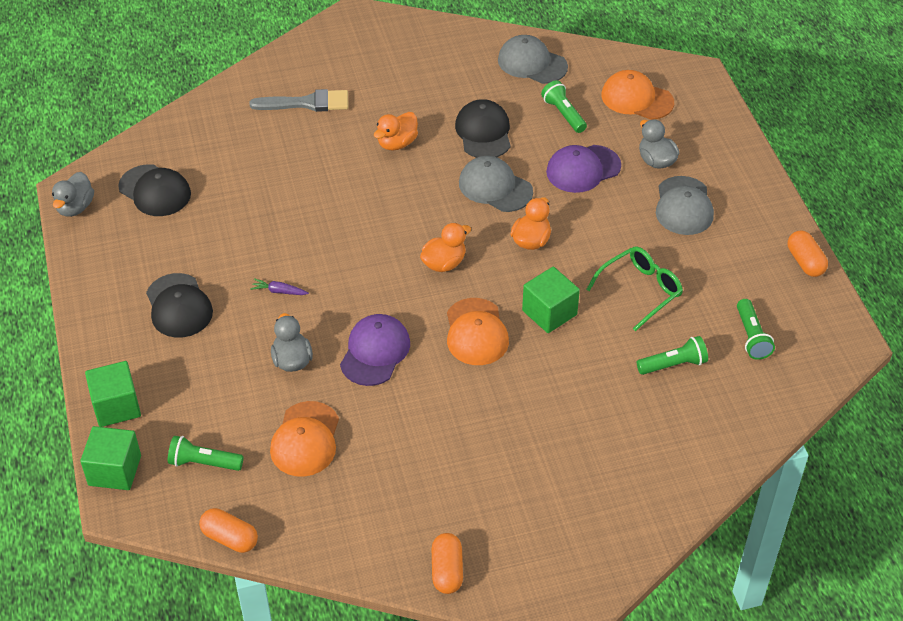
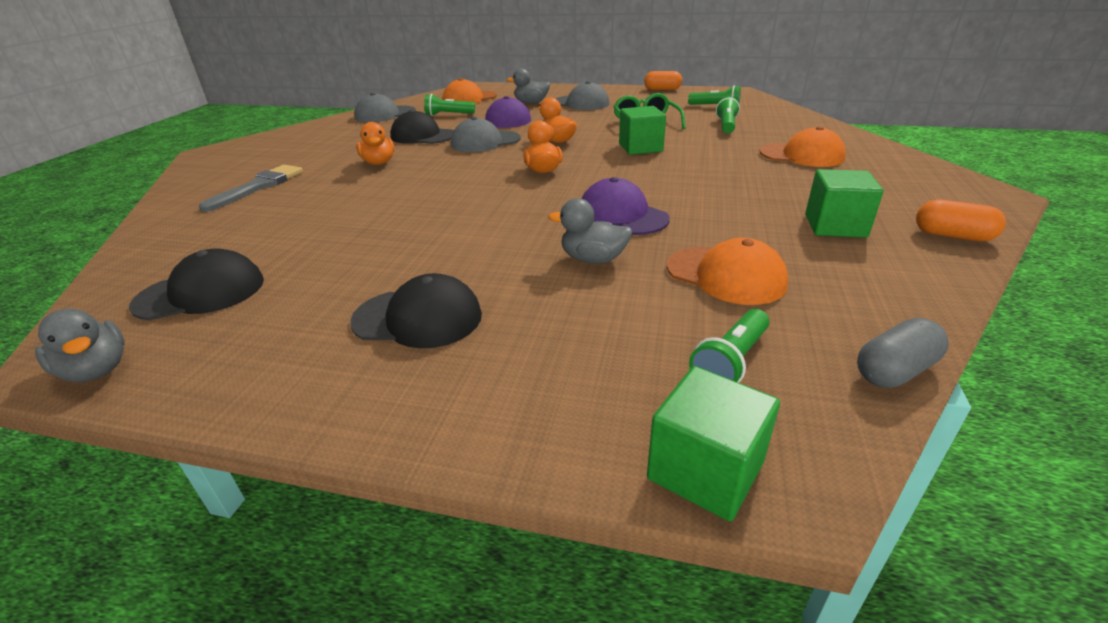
camera: 60 degrees left, 15 degrees down
green cube [85,361,141,427] -> green cube moved to [805,169,884,238]
orange capsule [199,508,258,553] -> grey capsule [857,318,949,388]
purple carrot [250,278,309,295] -> none
orange cap [447,298,509,365] -> orange cap moved to [760,126,846,167]

